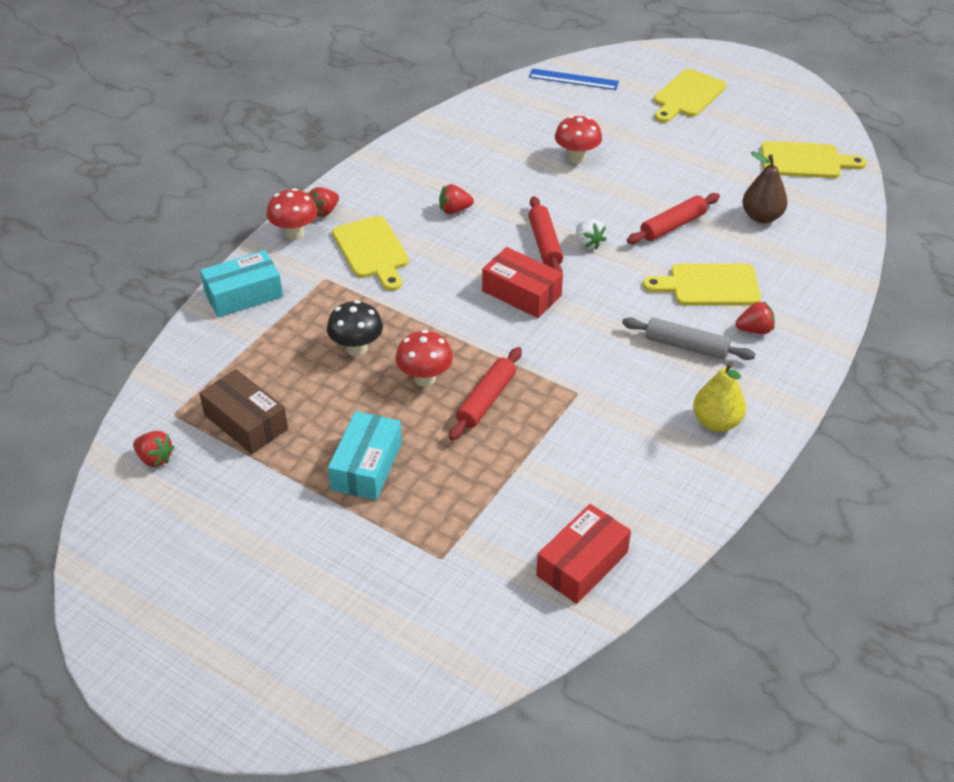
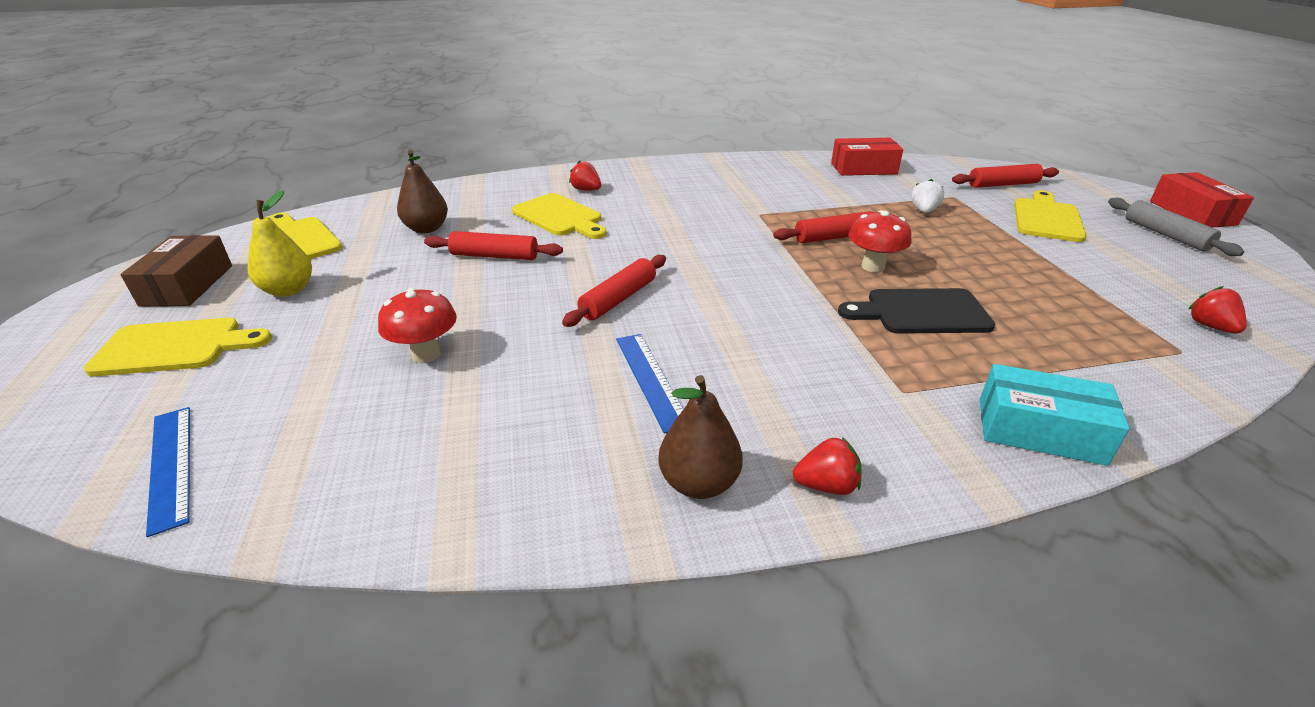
camera: 135 degrees left, 10 degrees down
brown box [199,369,288,454] -> brown box moved to [120,235,232,307]
red mushroom [267,188,318,240] -> none
black mushroom [327,300,383,356] -> black cutting board [838,288,995,334]
turquoise box [328,411,402,500] -> none
yellow cutting board [332,216,409,291] -> yellow cutting board moved to [1014,190,1086,242]
red strawberry [439,184,474,214] -> blue ruler [616,334,683,434]
red box [482,247,563,318] -> red box moved to [1150,172,1254,227]
white strawberry [576,219,607,250] -> white strawberry moved to [911,179,944,213]
grey rolling pin [622,317,756,360] -> grey rolling pin moved to [1108,198,1244,256]
yellow pear [693,361,746,432] -> yellow pear moved to [248,190,312,297]
none -> brown pear [658,375,743,499]
none -> red rolling pin [952,164,1059,188]

